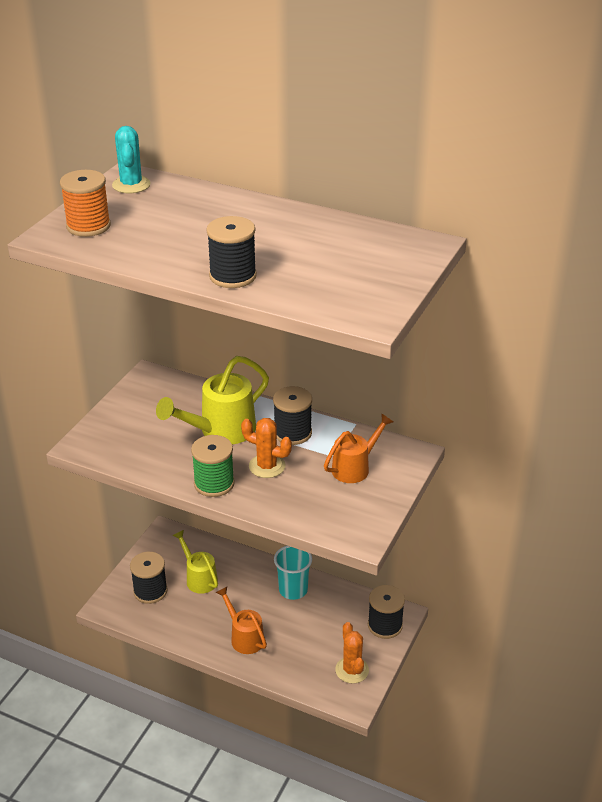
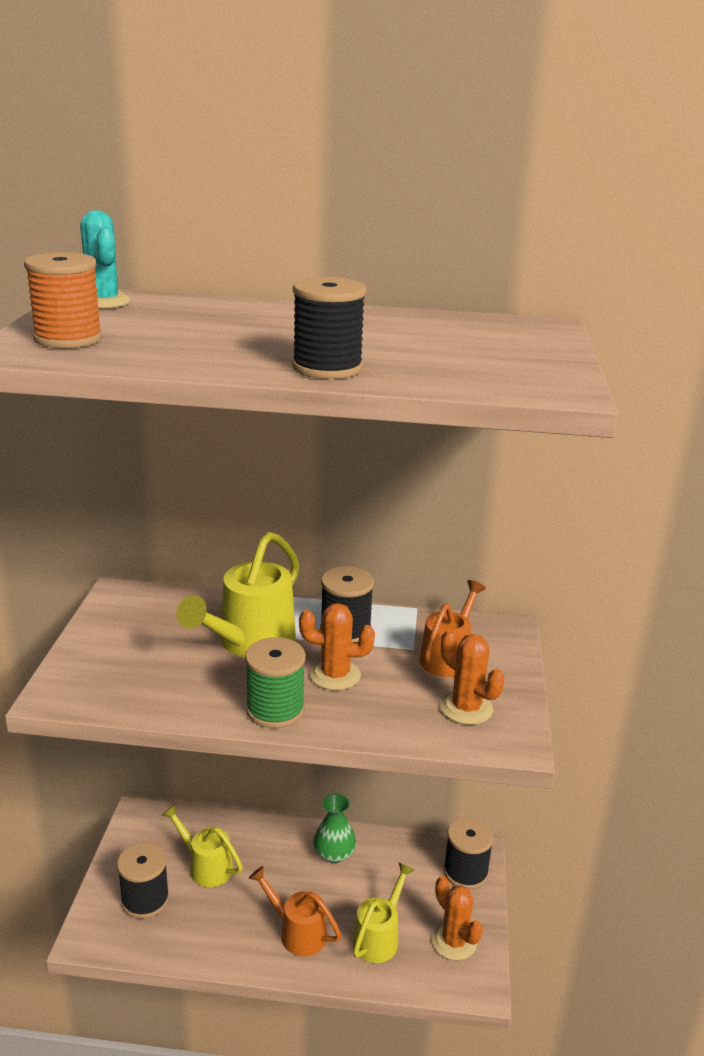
camera: 20 degrees left, 10 degrees down
turquoise cup [274,546,312,600] -> green vase [313,794,356,863]
none -> yellow watering can [353,862,414,963]
none -> orange cactus [440,630,505,725]

